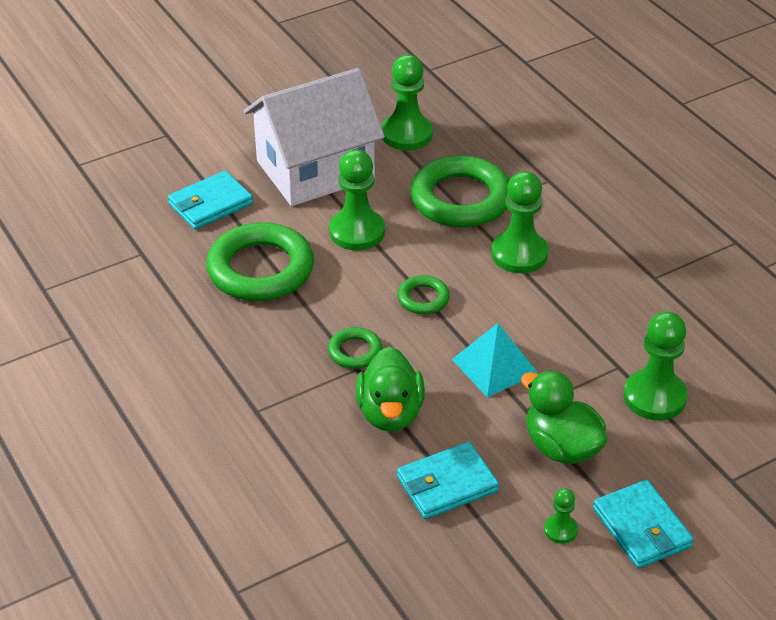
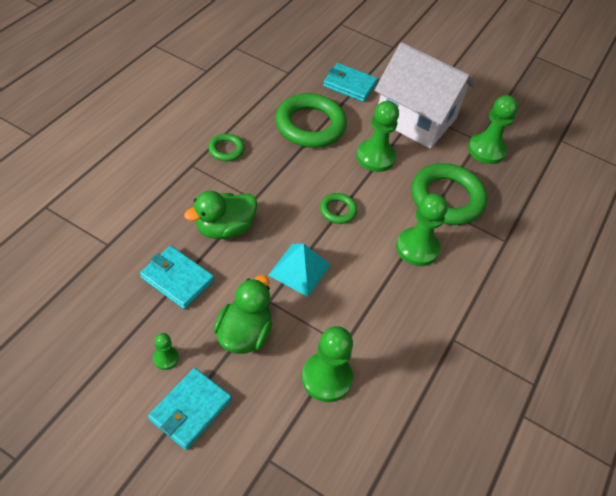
camera: 55 degrees right, 10 degrees up
green ring [328,327,382,369] -> green ring moved to [208,134,245,161]

